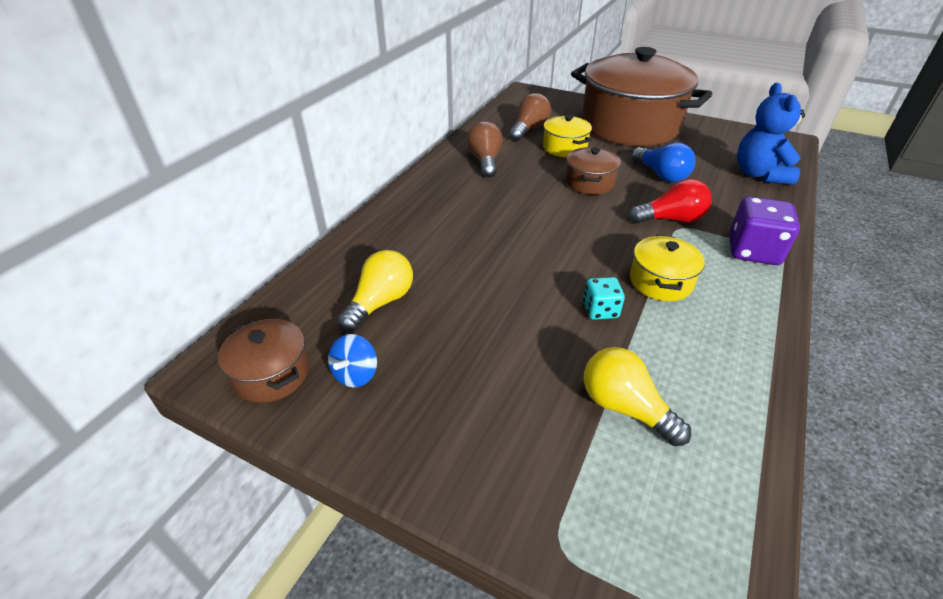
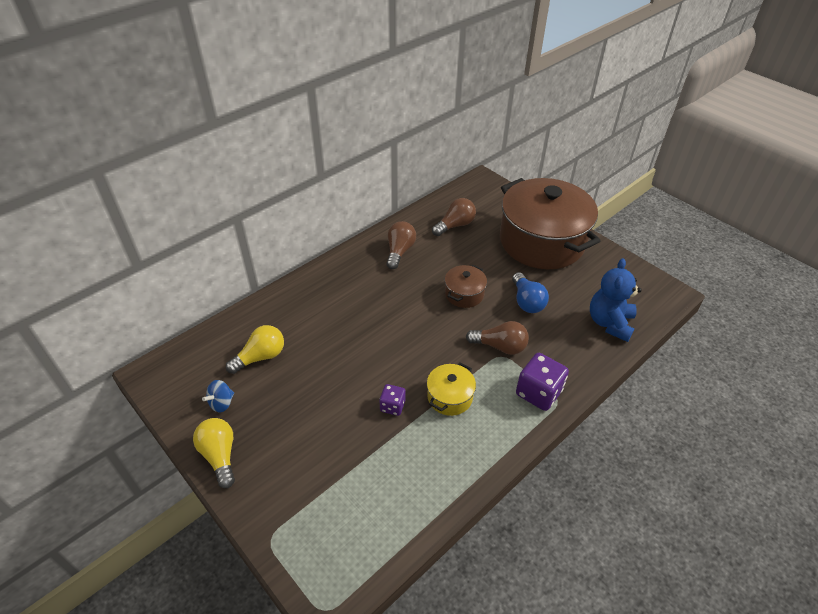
camera: 20 degrees right, 5 degrees up
brown pot [218,319,309,403] -> none
yellow pot [543,115,592,157] -> none
turquoise dice [583,277,625,320] -> purple dice [379,384,406,416]
yellow light bulb [584,347,691,446] -> yellow light bulb moved to [193,418,235,488]
red light bulb [629,179,712,223] -> brown light bulb [466,321,529,355]

